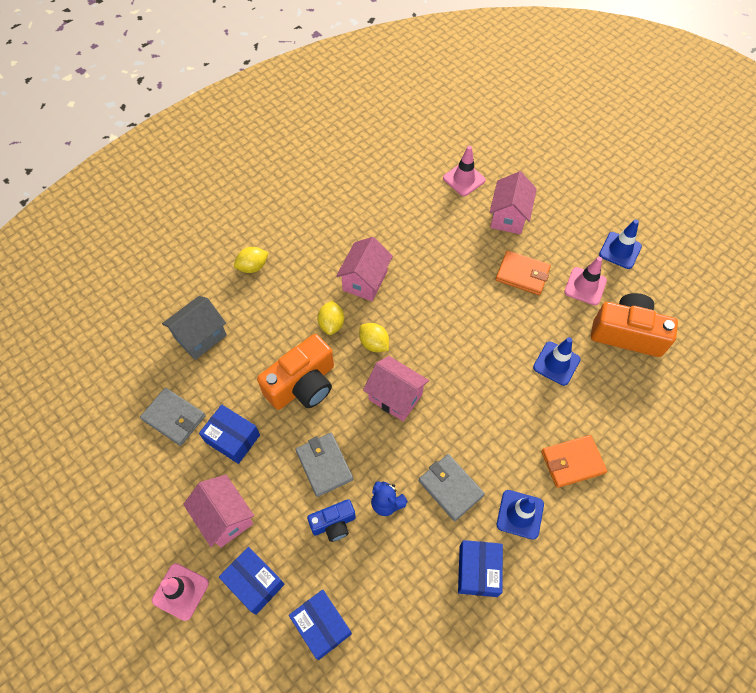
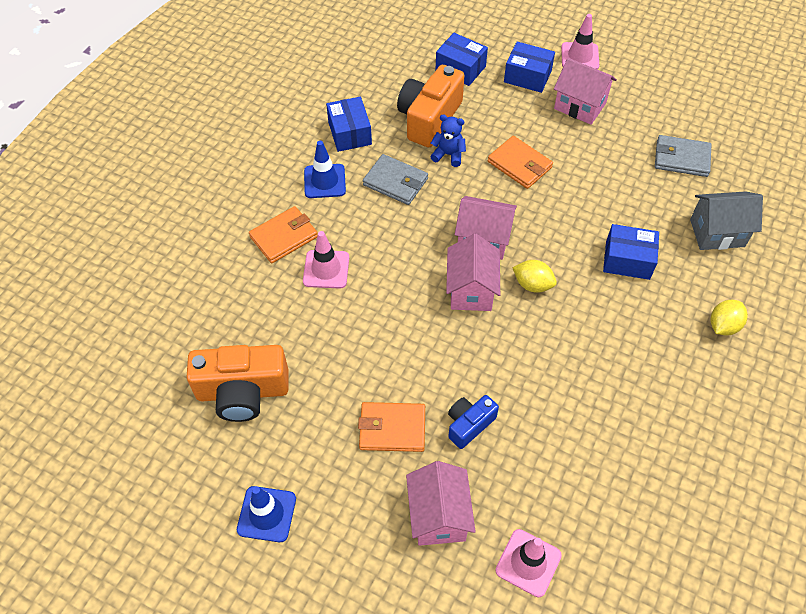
camera: 160 degrees right, 5 degrees down
grey house [162,296,227,360] -> grey house turned 60 degrees clockwise [690,191,763,250]
blue box [199,404,260,464] -> blue box moved to [603,224,659,280]
orange camera [257,334,334,410] -> orange camera moved to [397,65,465,147]
grey wallet [296,433,353,497] -> orange wallet [488,136,553,189]
blue camera [307,499,356,542] -> blue camera moved to [448,395,499,449]
yellow lemon [317,301,344,335] -> none
pink house [336,237,393,301] -> pink house moved to [446,234,500,311]
blue traffic cone [533,337,581,386] -> none
pink traffic cone [564,257,607,305] -> pink traffic cone moved to [303,231,349,289]

